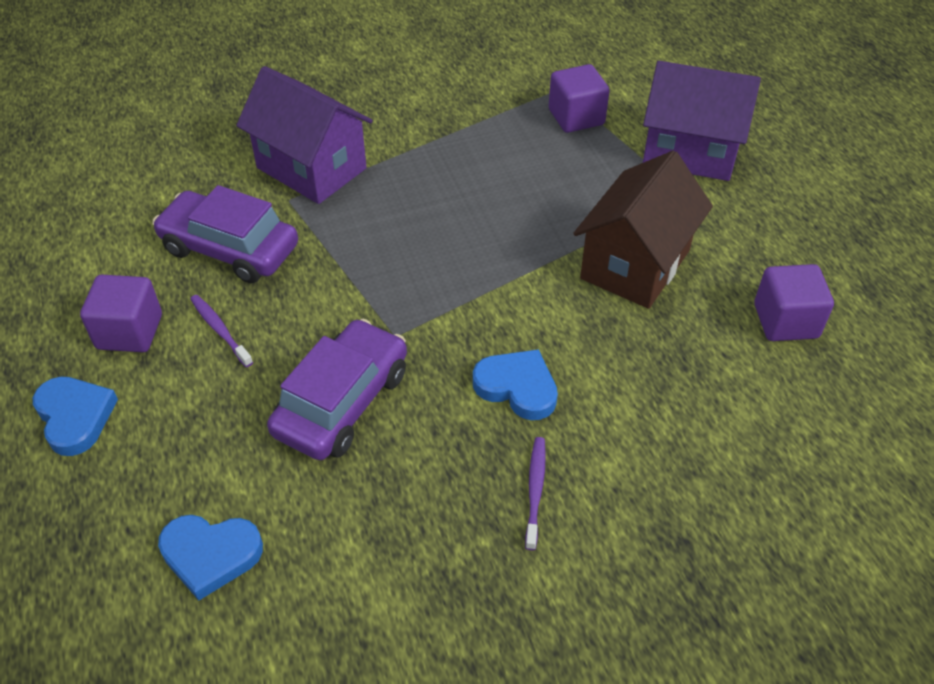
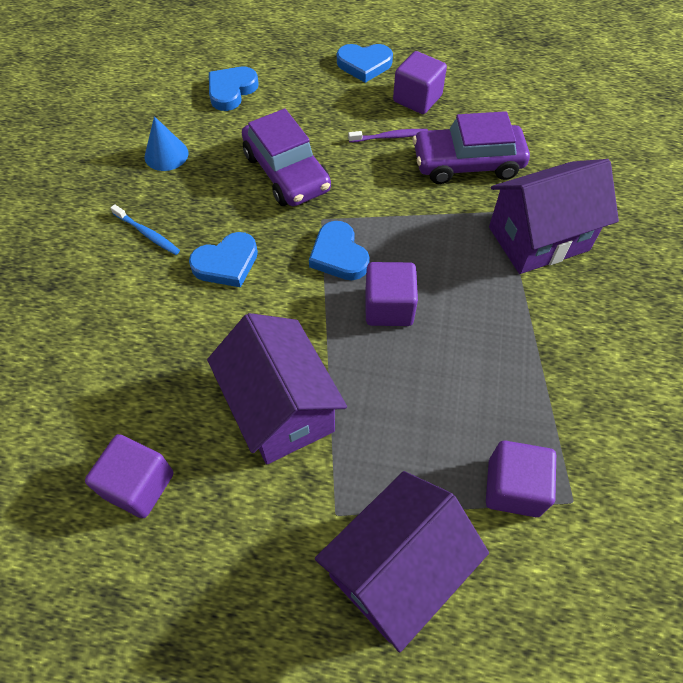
camera: 120 degrees right, 10 degrees up
purple car [152,185,298,283] -> purple car turned 150 degrees counterclockwise [413,111,530,184]
purple toothbrush [525,437,546,550] -> blue toothbrush [111,204,180,255]
brown house [573,151,713,309] -> purple house [207,313,347,464]
none -> blue cone [145,116,188,171]
none -> blue heart [309,221,370,280]
none -> purple cube [366,262,418,326]

